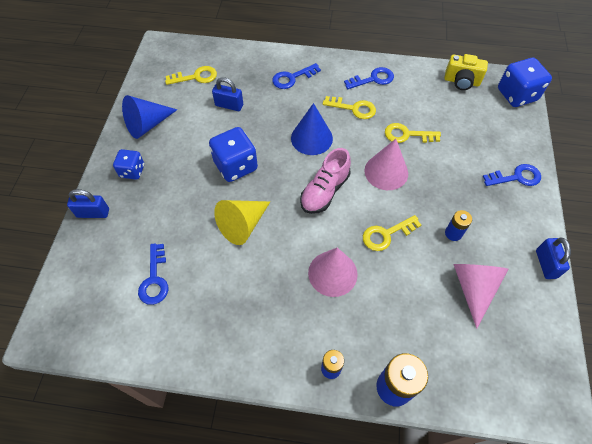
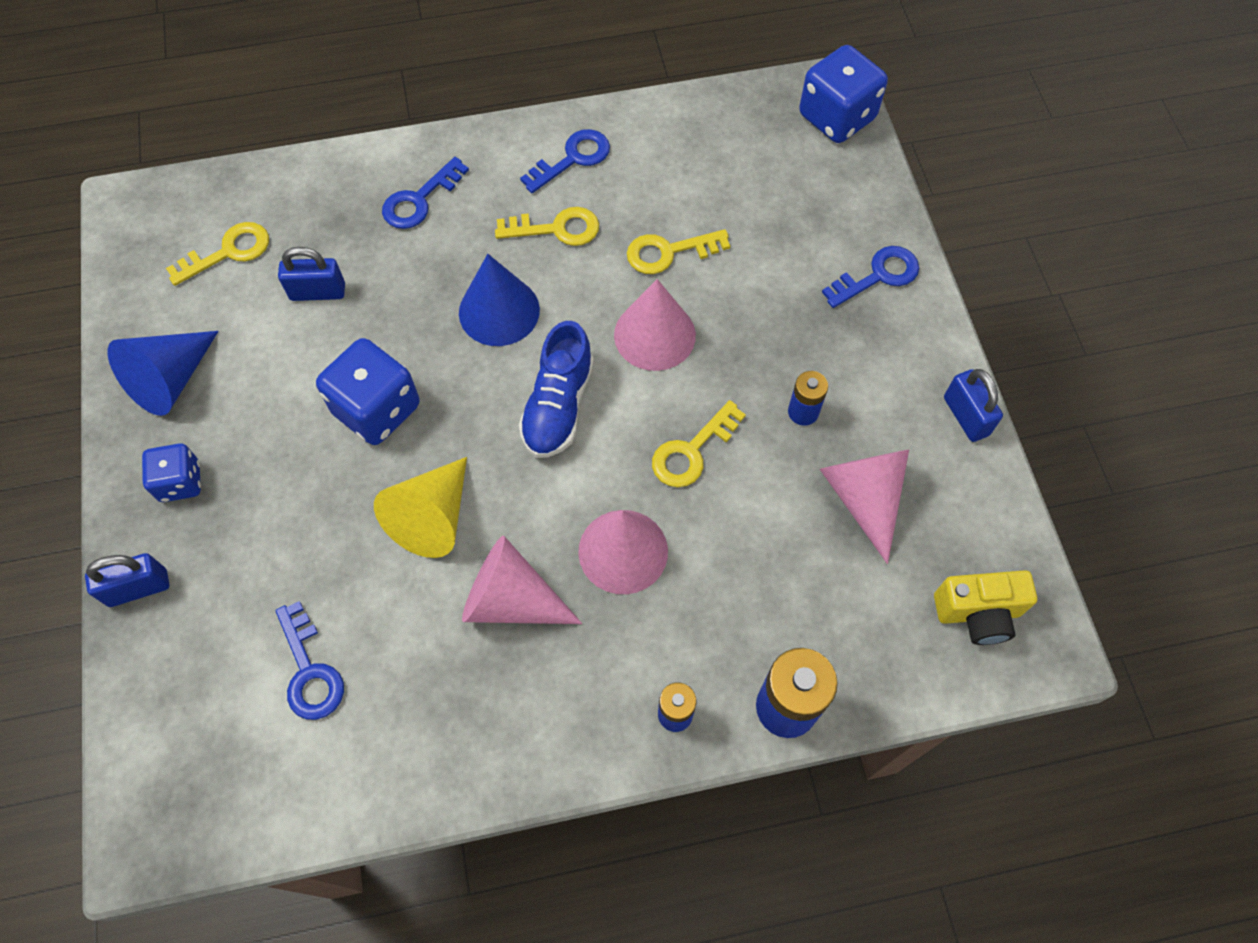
camera: 20 degrees left, 5 degrees up
pink shoe [300,148,351,214] -> blue shoe [519,321,594,458]
yellow camera [444,54,488,90] -> yellow camera moved to [934,570,1037,645]
none -> pink cone [462,536,583,624]

